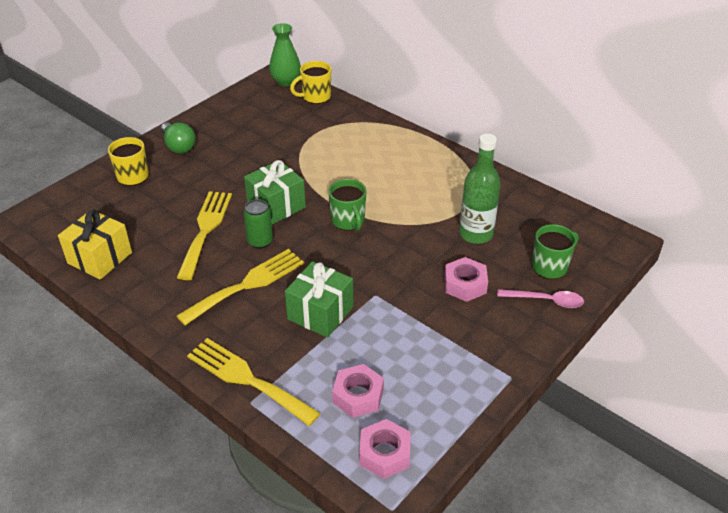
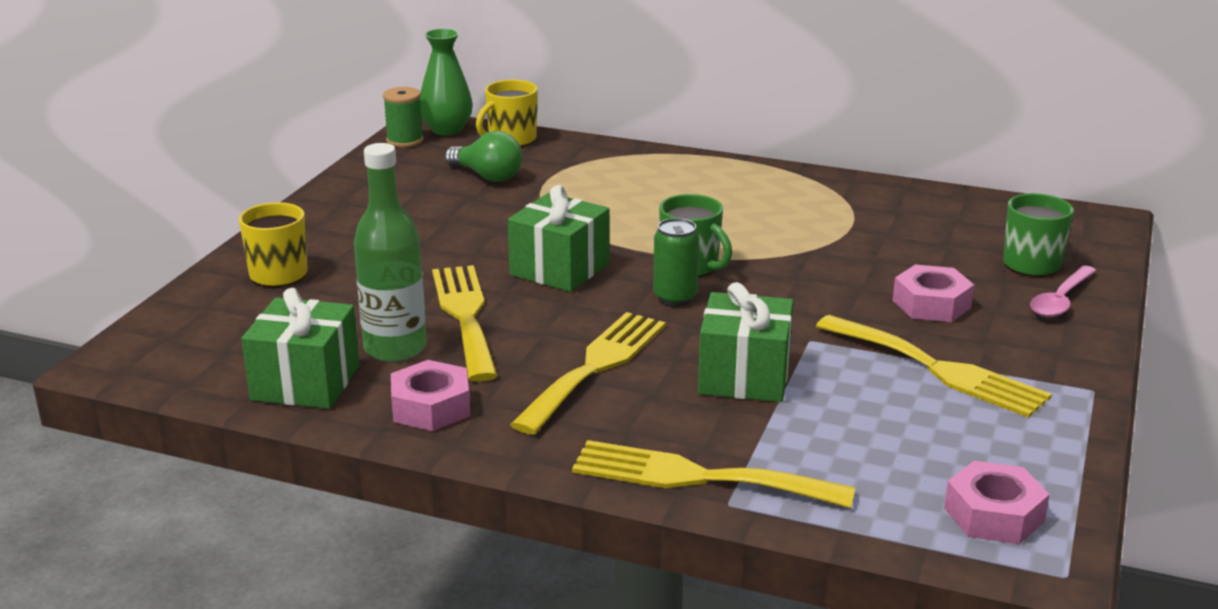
camera: 20 degrees left, 15 degrees down
yellow gift [58,210,132,280] -> green gift [242,288,359,409]
green light bulb [161,122,196,154] -> green light bulb moved to [445,131,522,182]
green can [243,199,273,249] -> green can moved to [653,218,700,306]
pink nut [332,364,384,418] -> pink nut moved to [391,360,470,431]
green bottle [459,134,501,244] -> green bottle moved to [354,143,427,362]
pink spoon [497,289,584,308] -> pink spoon turned 135 degrees clockwise [1030,265,1096,317]
none -> green spool [383,87,424,147]
none -> yellow fork [816,315,1052,418]

